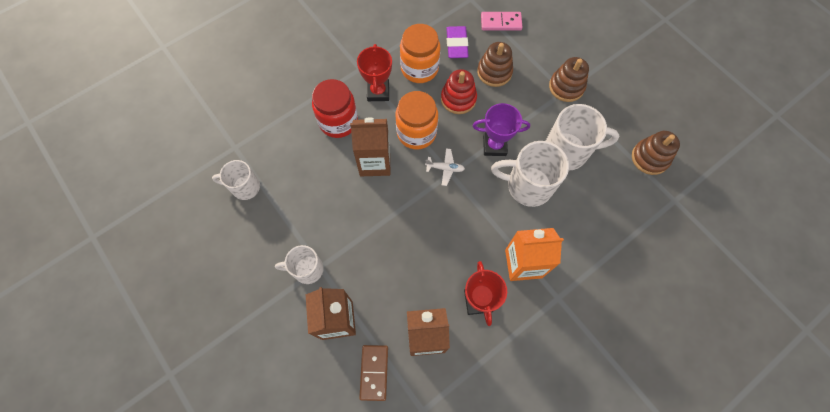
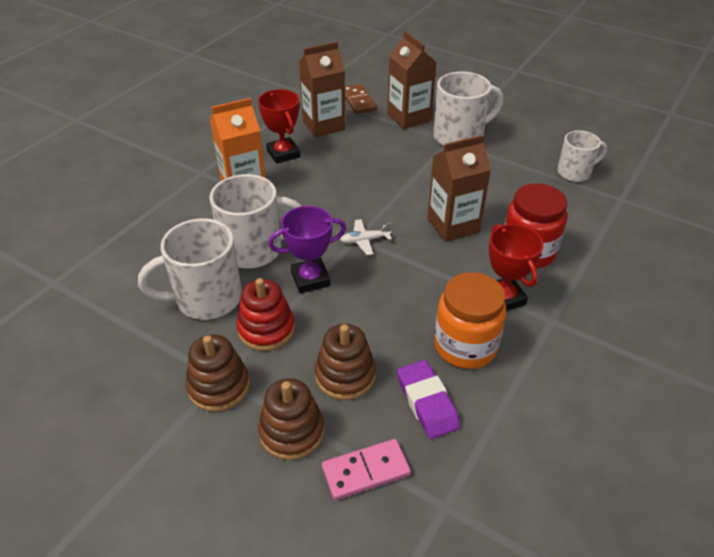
camera: 160 degrees right, 25 degrees down
white mug [275,245,324,284] -> white mug [433,71,504,146], size x1.60
orange jar [396,91,438,149] -> none
red stacking toy [441,69,477,114] -> red stacking toy moved to [237,278,295,351]
brown stacking toy [632,131,680,175] -> brown stacking toy moved to [258,378,324,460]

